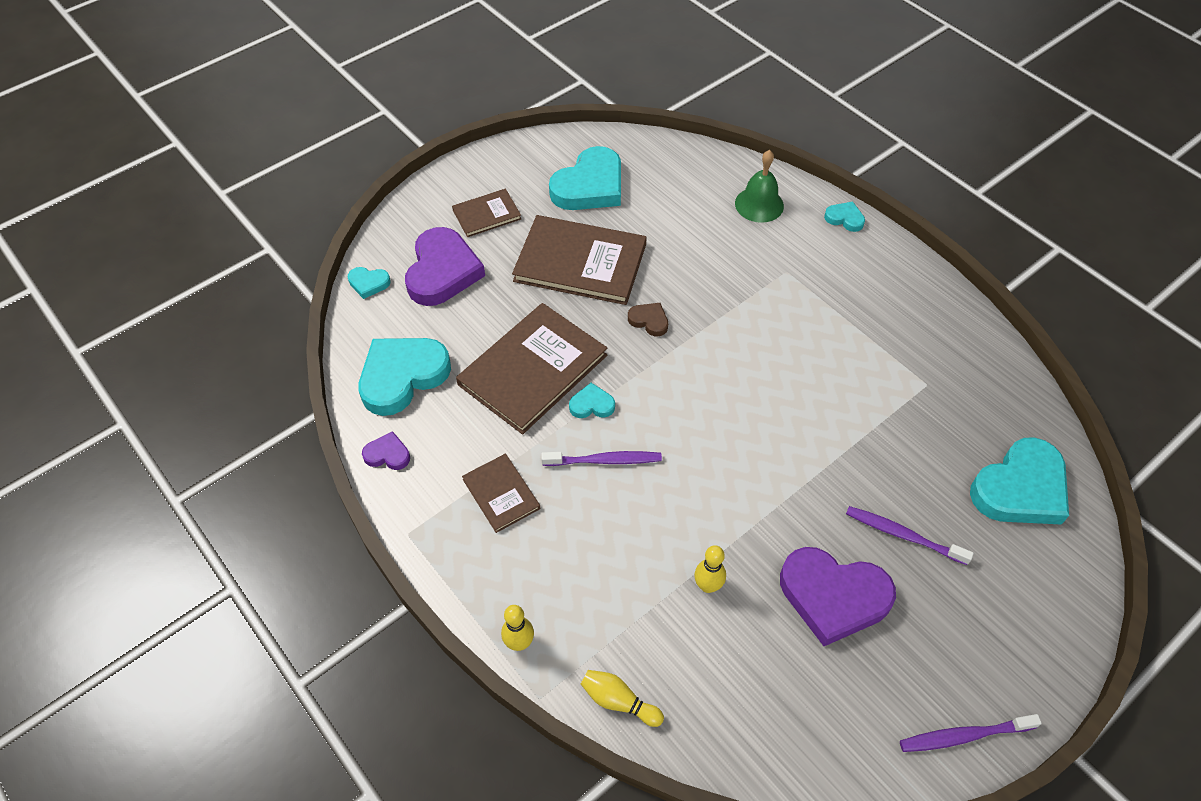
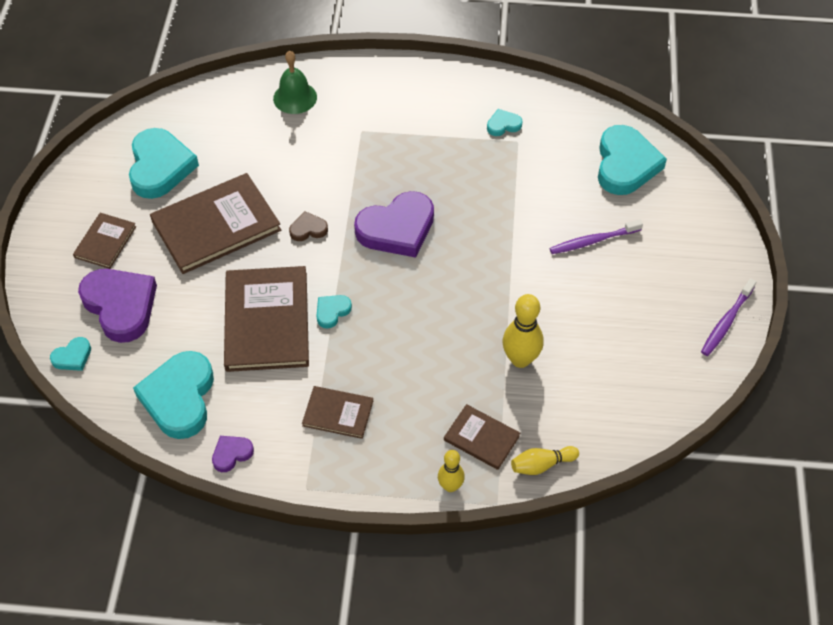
camera: 45 degrees left, 0 degrees up
purple toothbrush [541,451,662,466] -> none
yellow bowling pin [694,545,726,593] -> yellow bowling pin [503,294,544,368], size x1.61
purple heart [780,547,896,646] -> purple heart moved to [354,191,434,258]
turquoise heart [824,202,865,232] -> turquoise heart moved to [487,109,523,136]
none -> brown book [444,404,520,470]

